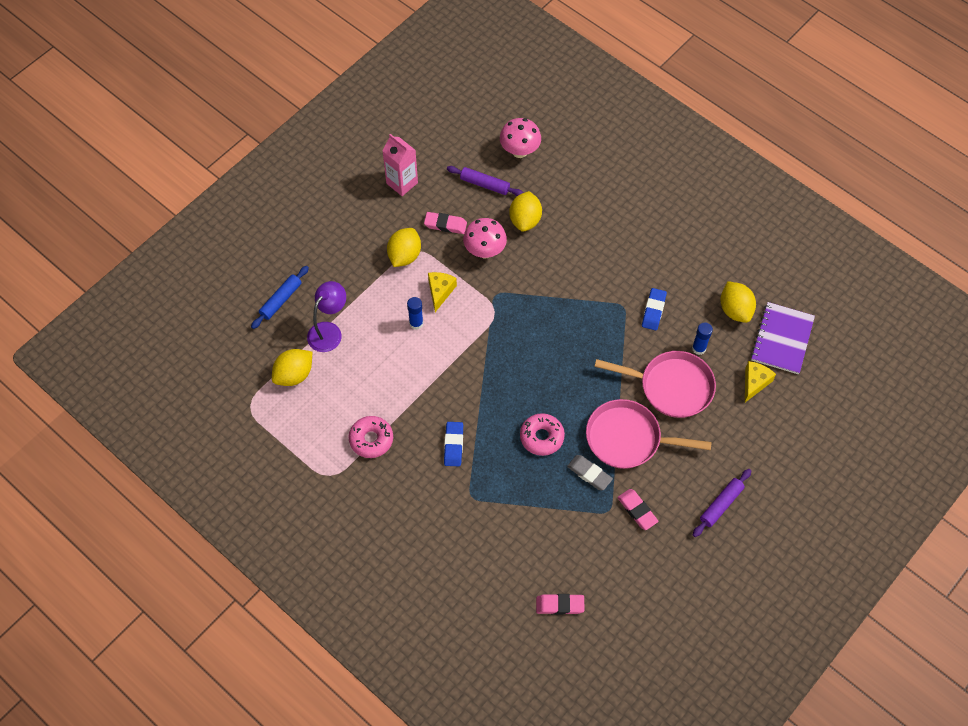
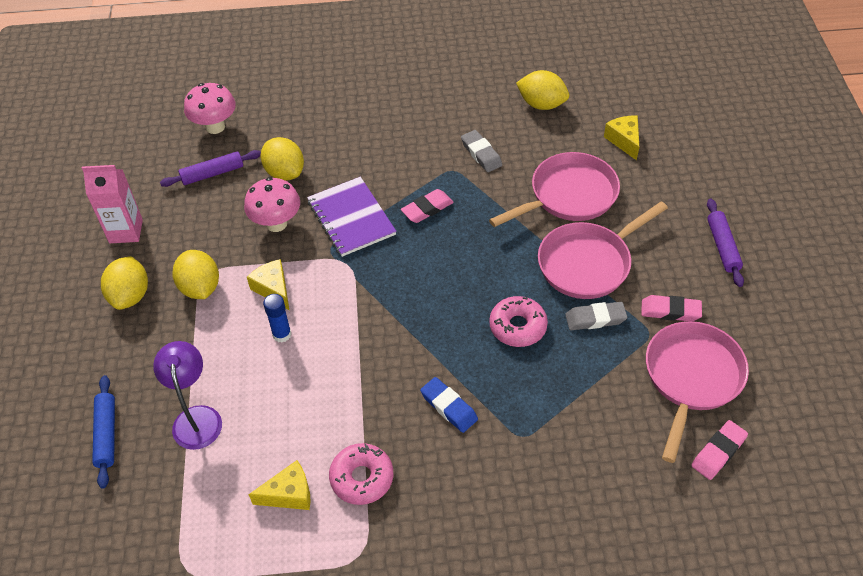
camera: 45 degrees left, 10 degrees down
yellow lemon [272,349,312,386] -> yellow lemon moved to [101,256,148,310]
pink eraser [424,212,467,234] -> pink eraser moved to [401,189,454,223]
blue eraser [642,288,667,331] -> grey eraser [461,130,502,172]
blue glue stick [692,322,713,355] -> none
purple notebook [751,302,815,374] -> purple notebook moved to [307,177,396,257]
none -> yellow cheese [248,460,311,510]
none -> pink pan [646,321,749,463]

